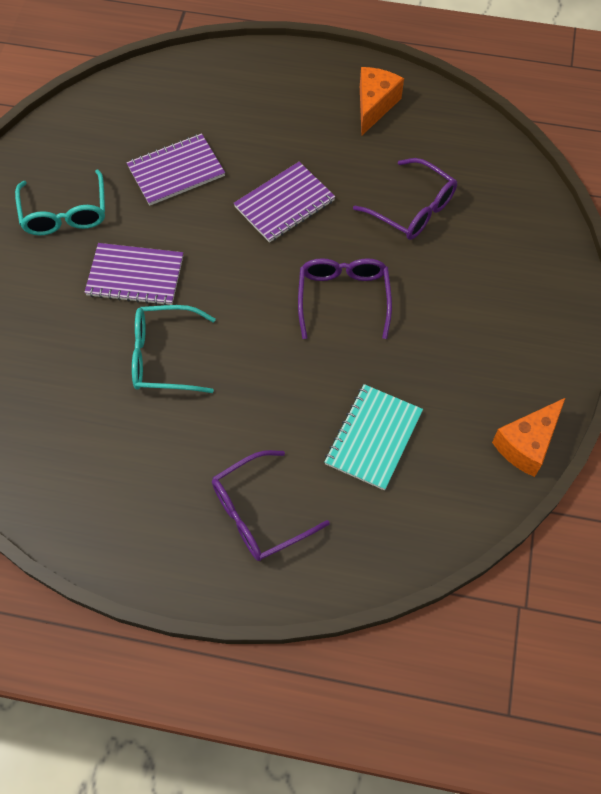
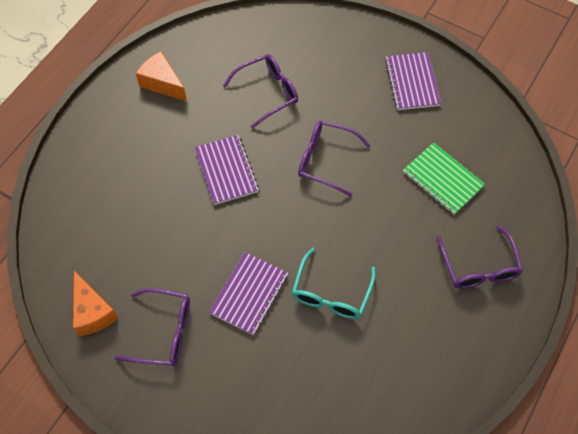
camera: 70 degrees left, 0 degrees up
turquoise glasses [15,169,105,235] -> purple glasses [114,288,190,366]
purple notebook [127,133,225,205] -> purple notebook moved to [385,52,441,110]
turquoise notebook [324,384,423,491] -> green notebook [403,142,485,215]
orange cheese [492,398,565,477] -> orange cheese moved to [73,271,119,336]

